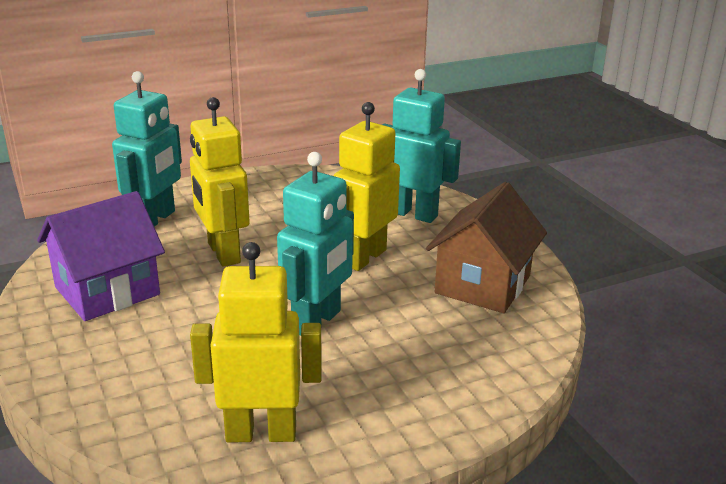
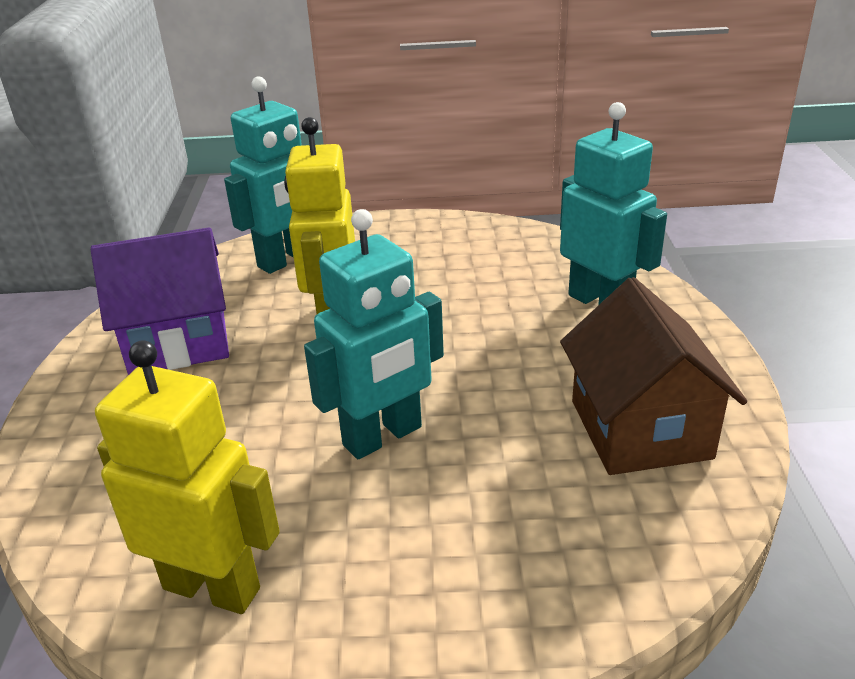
camera: 25 degrees right, 5 degrees up
yellow robot [333,102,400,271] -> none
brown house [426,182,547,313] -> brown house turned 60 degrees counterclockwise [560,277,747,475]

